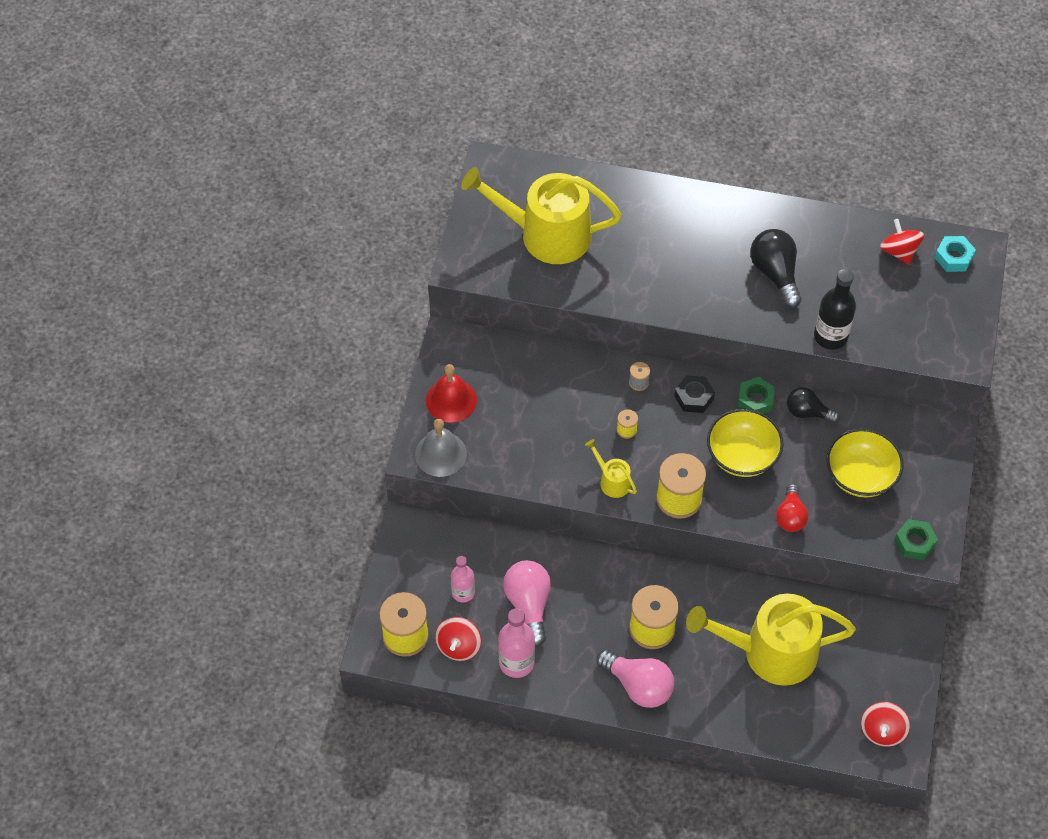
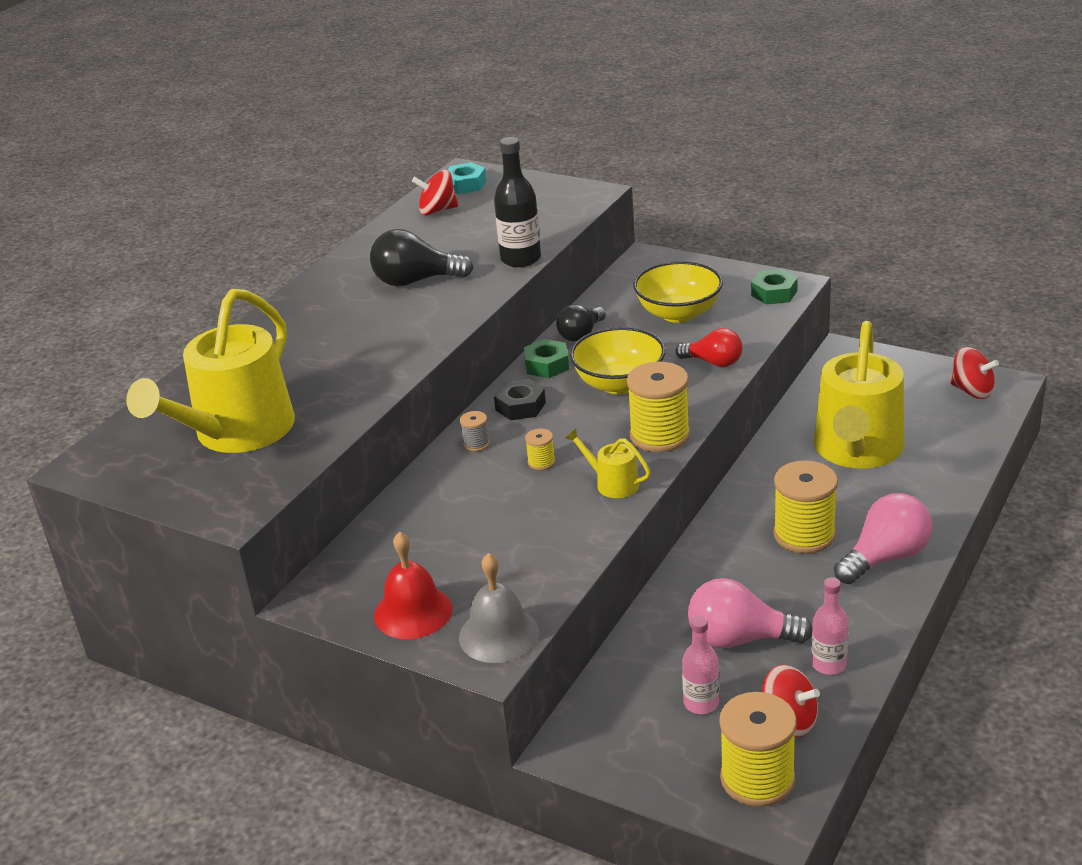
camera: 70 degrees left, 25 degrees down
pink bottle [498,608,535,678] -> pink bottle [811,578,849,675], size x0.67
yellow watering can [585,439,637,498] -> yellow watering can turned 60 degrees clockwise [565,428,650,498]

